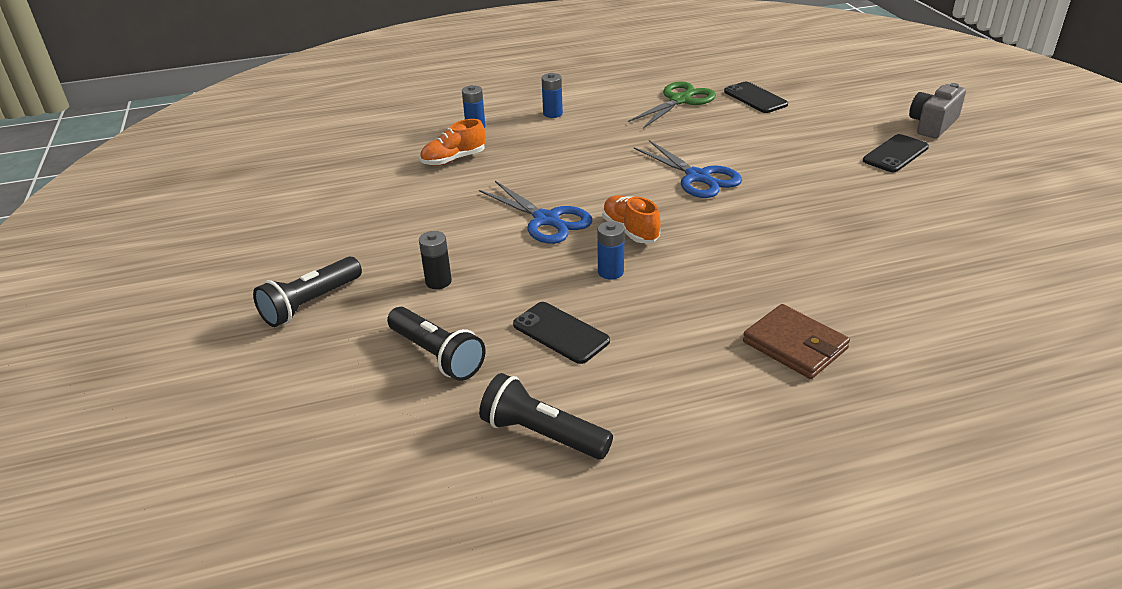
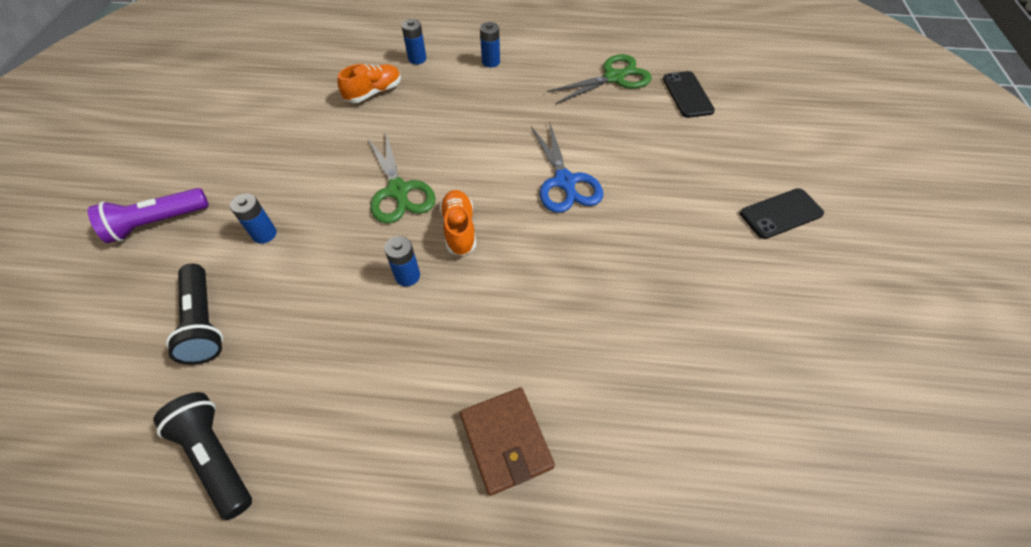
camera: 20 degrees right, 20 degrees up
black flashlight [253,257,362,327] -> purple flashlight [88,188,209,243]
black battery [419,231,452,289] -> blue battery [230,193,277,244]
orange shoe [420,119,486,166] -> orange shoe turned 150 degrees clockwise [338,64,401,103]
blue scissors [479,181,592,244] -> green scissors [367,133,436,223]
black phone [513,302,610,364] -> none
grey camera [909,83,966,139] -> none

